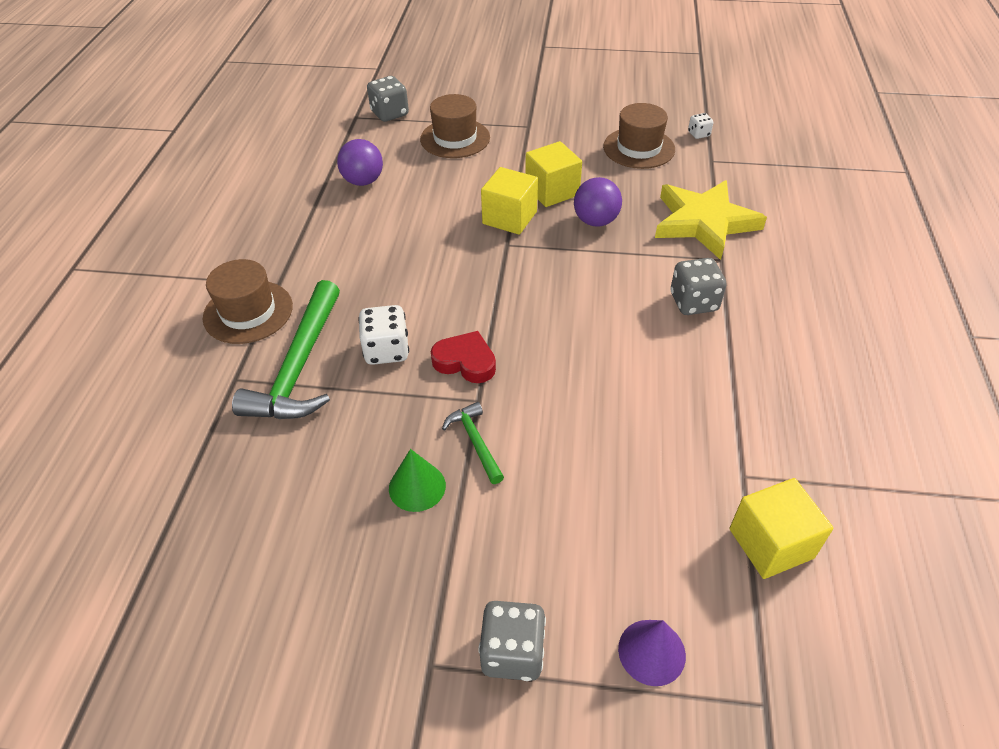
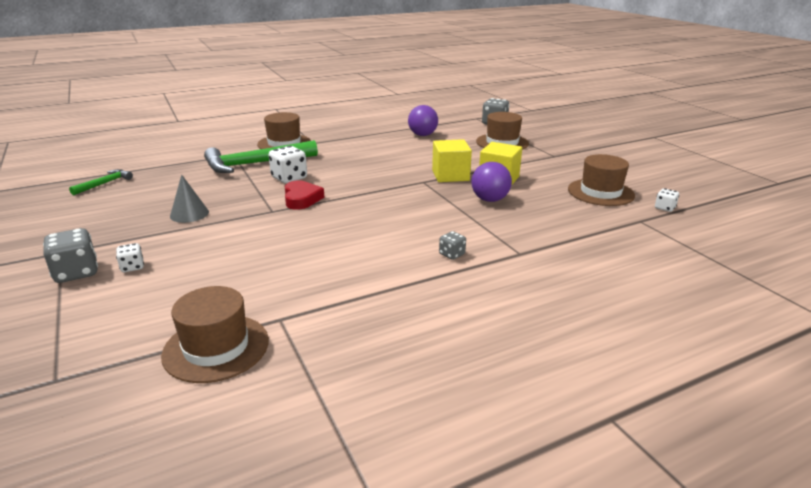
camera: 55 degrees right, 20 degrees down
green cone [389,449,446,512] -> grey cone [170,174,209,223]
green hammer [442,402,504,484] -> green hammer moved to [69,169,133,195]
purple cone [618,620,686,686] -> none
yellow star [655,180,767,260] -> none
grey dice [671,258,726,315] -> grey dice [439,231,466,260], size x0.55
yellow cube [730,478,833,579] -> brown hat [161,286,269,383]
none -> white dice [116,243,144,272]

